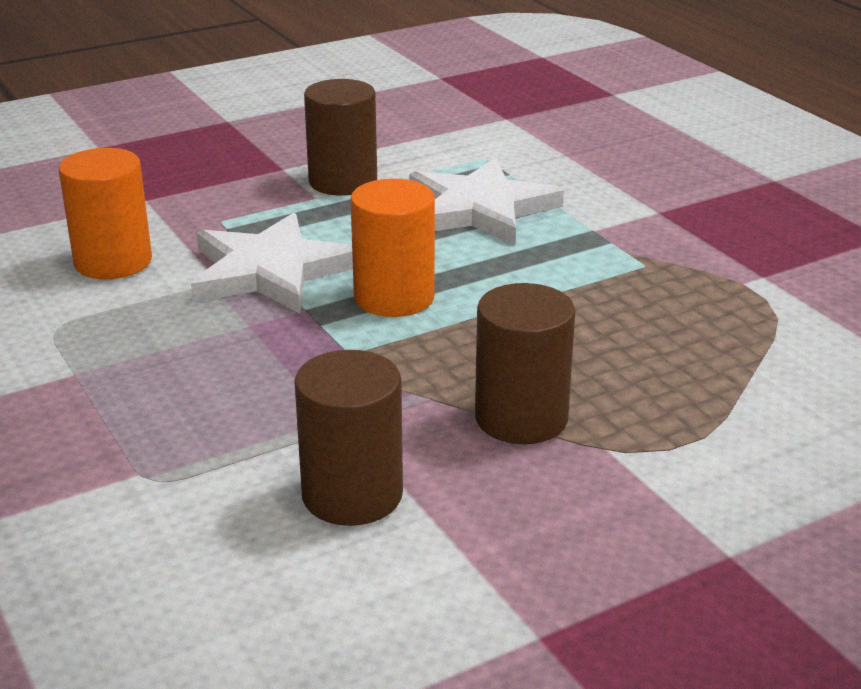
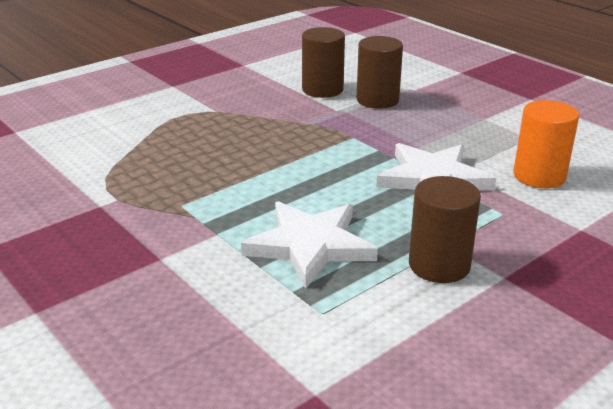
camera: 170 degrees right, 0 degrees up
orange cylinder [350,179,435,317] -> none
brown cylinder [475,283,575,444] -> brown cylinder moved to [357,36,403,109]

